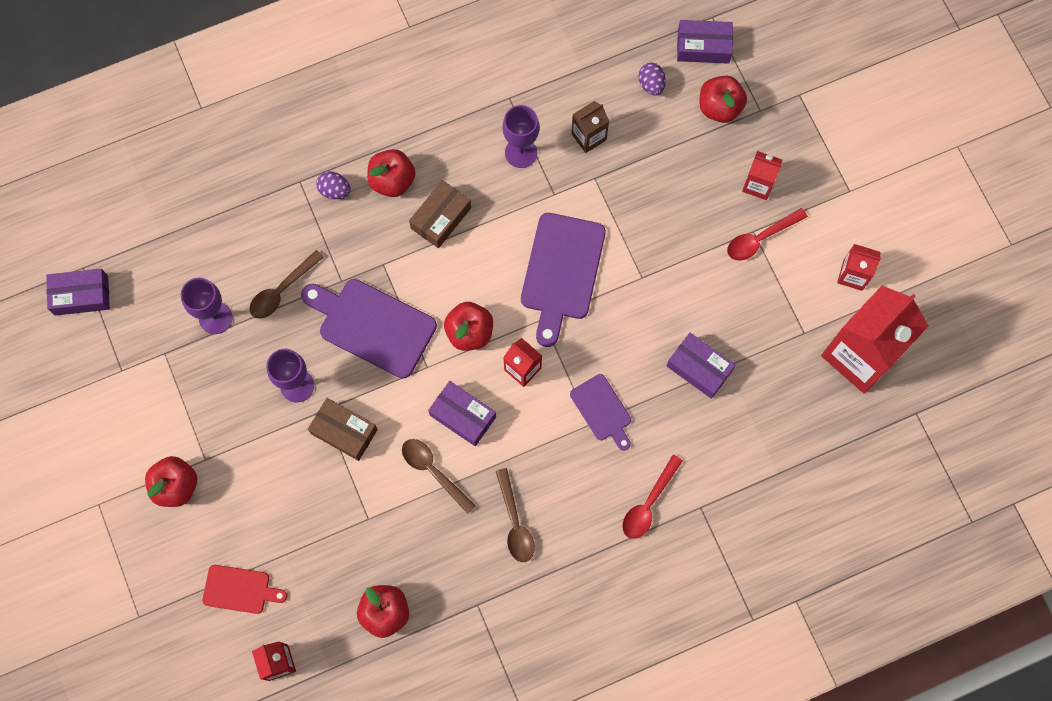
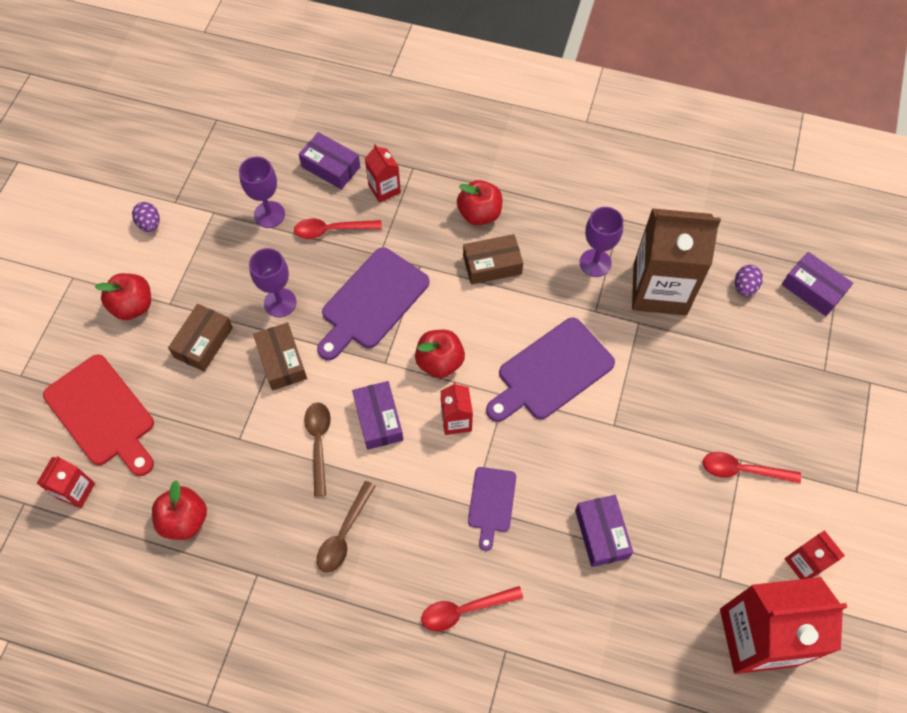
camera: 40 degrees right, 10 degrees down
purple box [46,269,110,316] -> purple box moved to [298,132,360,189]
red cutting board [202,565,287,614] -> red cutting board [43,354,154,476], size x1.75
brown spoon [249,250,324,319] -> red spoon [294,219,382,239]
purple cutting board [301,279,437,379] -> purple cutting board turned 120 degrees counterclockwise [317,247,429,360]
purple egg [316,171,351,199] -> purple egg moved to [132,202,160,232]
brown carton [571,101,609,153] -> brown carton [632,208,721,316], size x2.13
red apple [700,75,747,123] -> none
red carton [742,151,783,200] -> red carton moved to [365,144,401,203]
none -> brown box [168,304,233,372]

